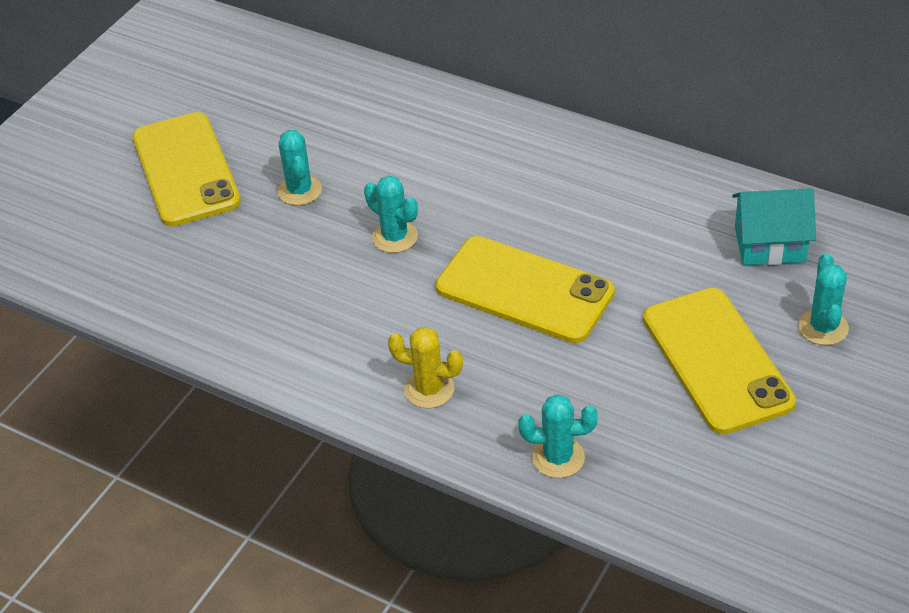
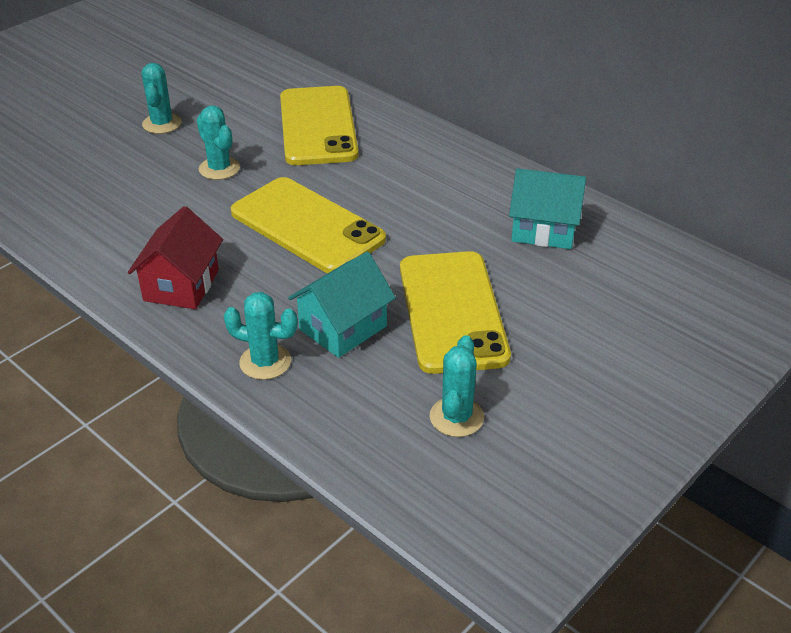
camera: 10 degrees right, 5 degrees down
yellow phone [132,112,241,227] -> yellow phone moved to [280,86,359,165]
yellow cactus [388,327,463,408] -> red house [128,206,223,309]
turquoise cactus [798,253,849,345] -> turquoise cactus moved to [430,335,484,437]
none -> turquoise house [288,252,396,358]

